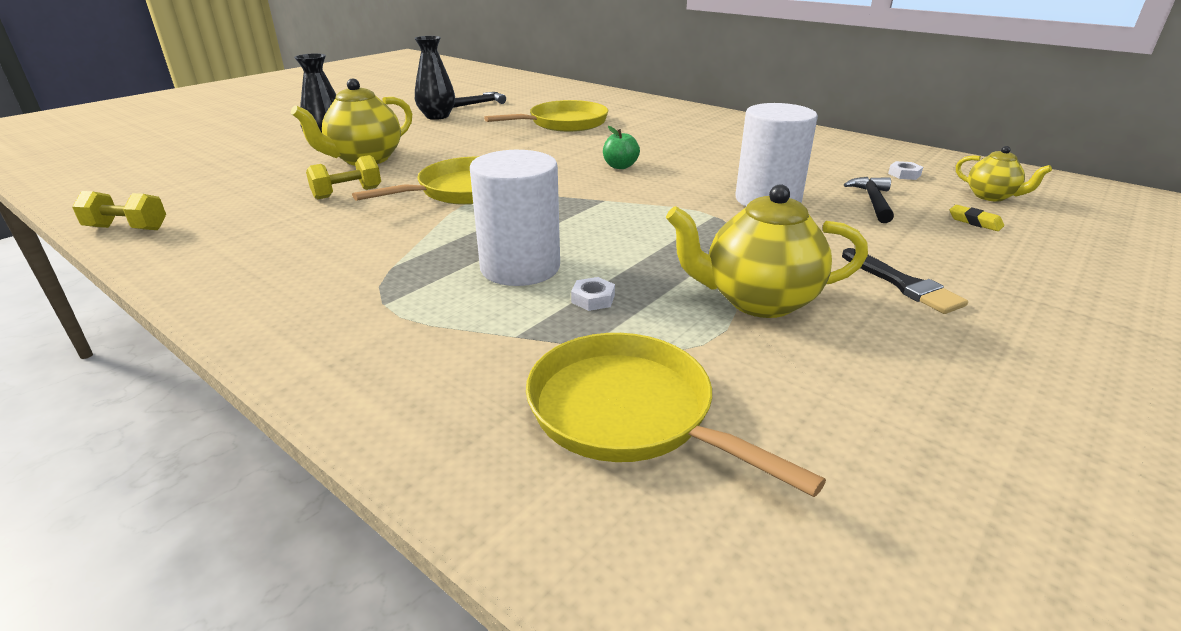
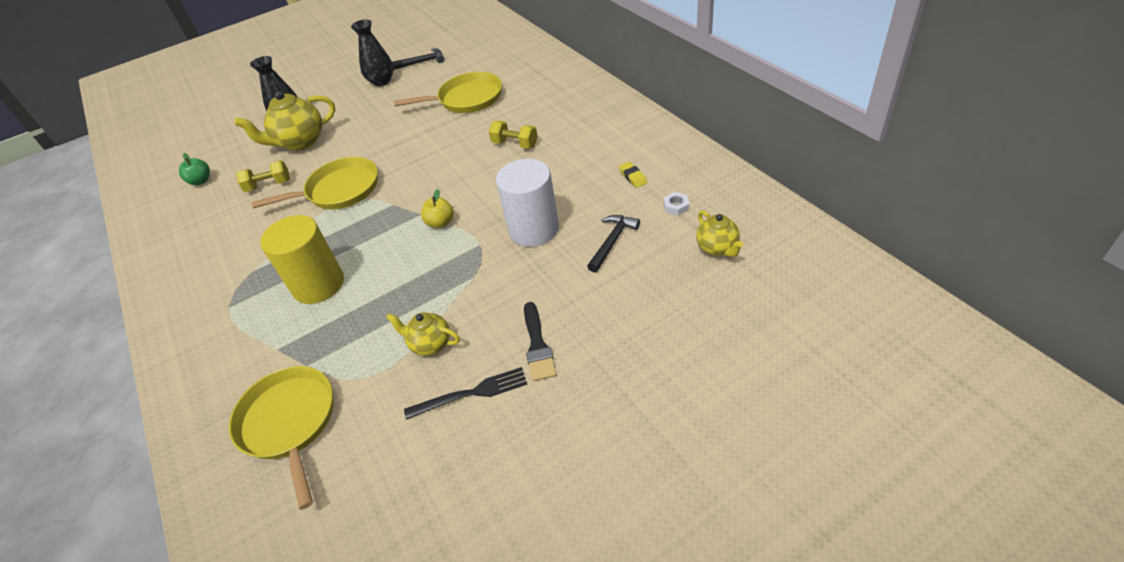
camera: 25 degrees right, 15 degrees up
yellow dumbbell [72,191,166,230] -> yellow dumbbell moved to [489,121,538,149]
white cylinder [470,150,560,286] -> yellow cylinder [261,215,344,304]
white nut [571,277,615,311] -> none
green apple [603,126,640,169] -> green apple moved to [179,153,210,186]
yellow teapot [666,184,868,318] -> yellow teapot [386,313,460,356], size x0.57
yellow eraser [950,205,1004,231] -> yellow eraser moved to [619,162,648,188]
none -> black fork [404,367,527,420]
none -> yellow apple [421,189,454,228]

